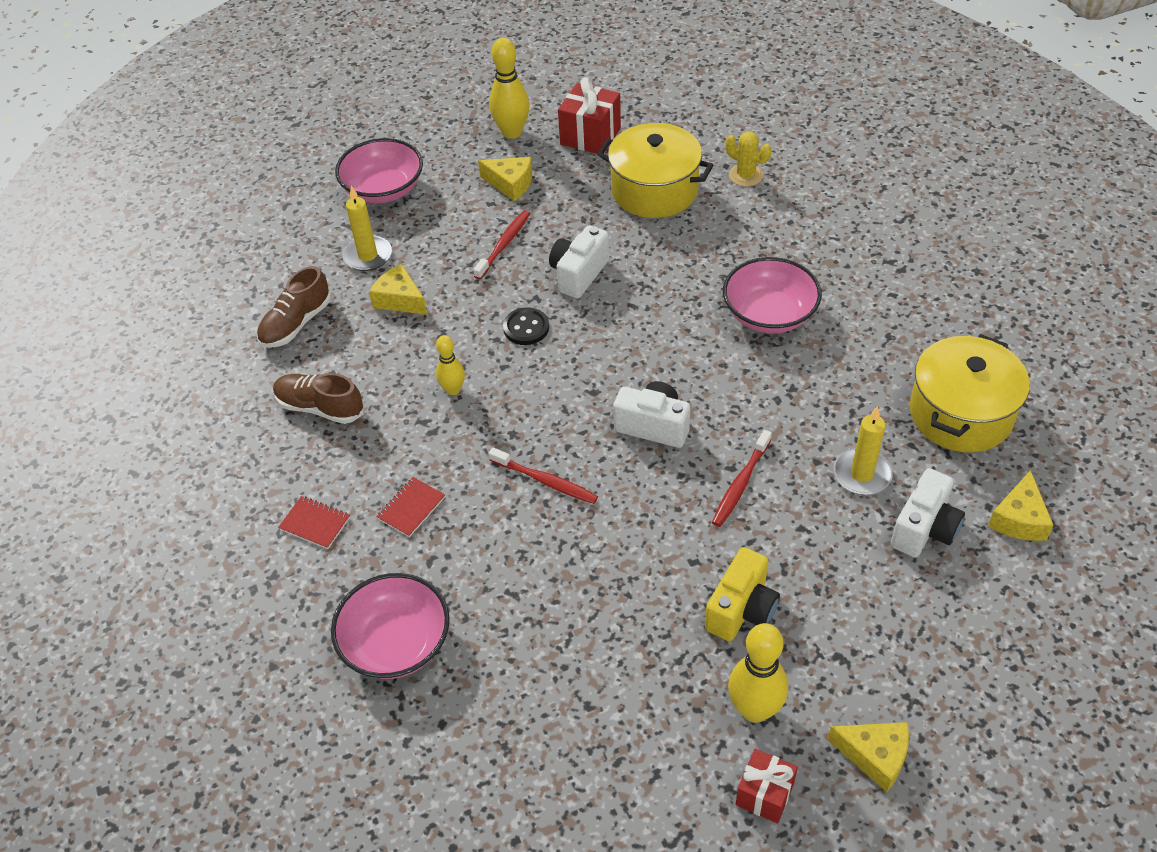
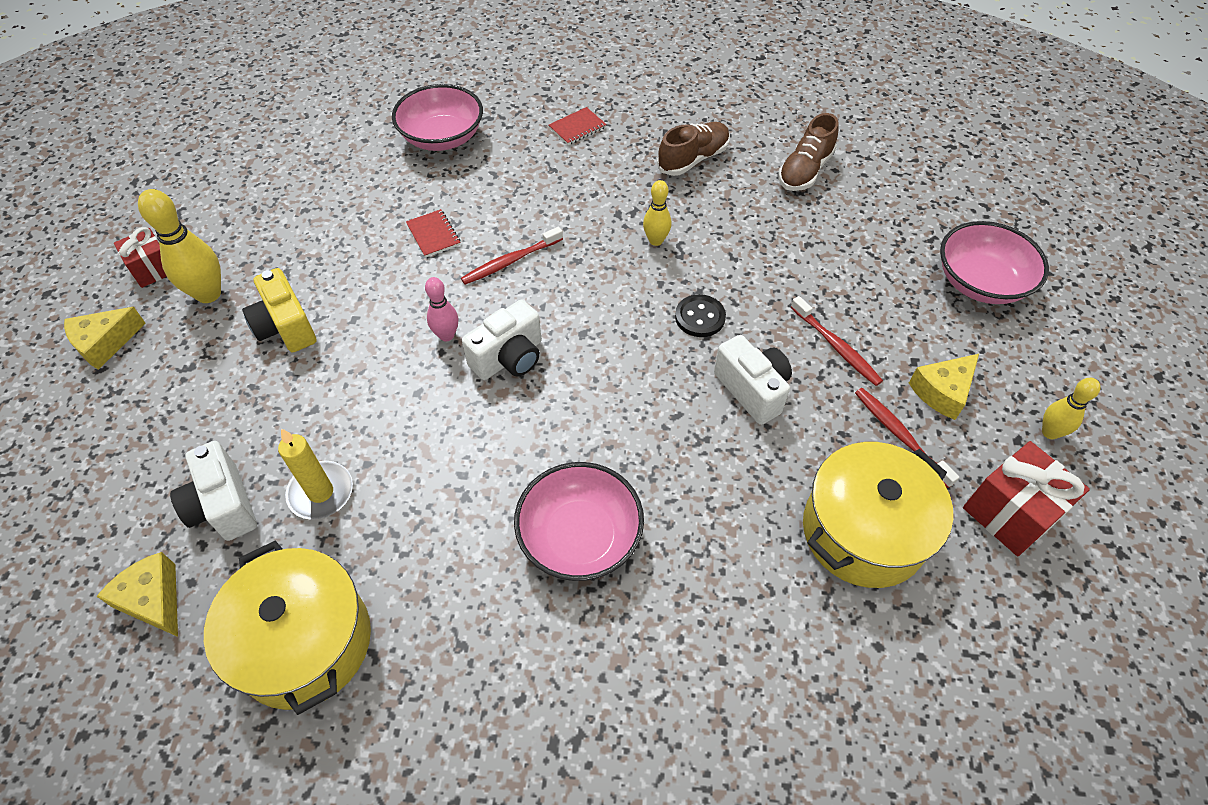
camera: 115 degrees right, 5 degrees up
brown shoe [257,266,331,348] -> brown shoe turned 120 degrees counterclockwise [778,113,839,191]
yellow candle [343,186,392,271] -> none
yellow cheese [369,264,428,315] -> none
red notebook [376,477,445,537] -> red notebook moved to [406,209,460,258]
yellow bowling pin [489,38,530,139] -> yellow bowling pin [1042,378,1100,439], size x0.60
red toothbrush [712,430,772,527] -> red toothbrush moved to [855,388,959,488]
yellow cactus [725,131,771,186] -> none
none -> pink bowling pin [425,277,458,341]

